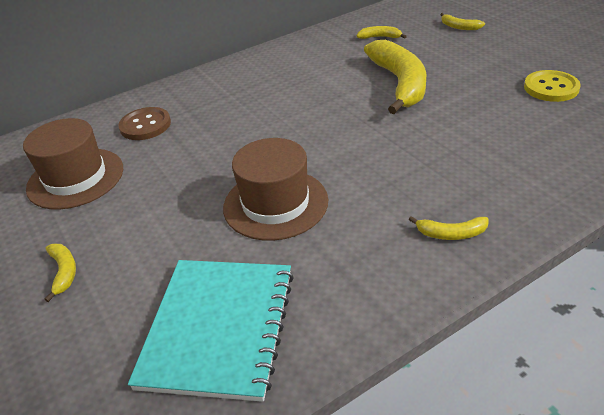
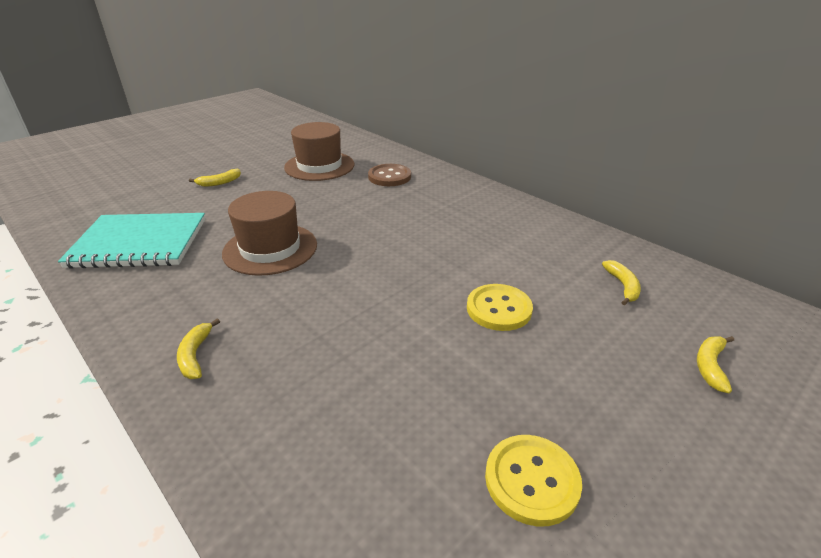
camera: 75 degrees right, 5 degrees down
yellow banana [364,40,427,114] -> yellow button [467,284,533,331]

